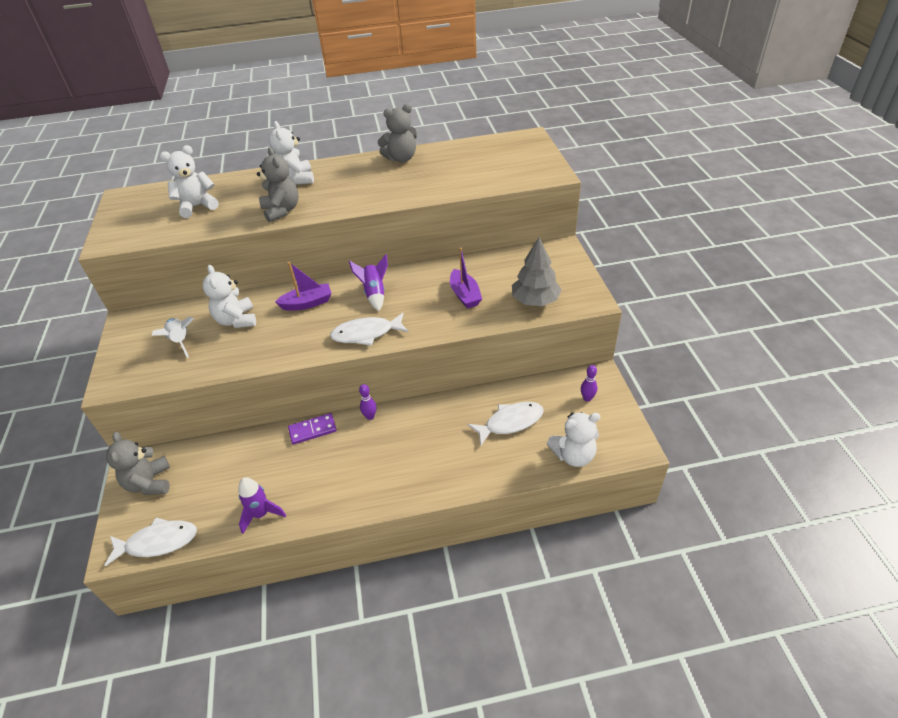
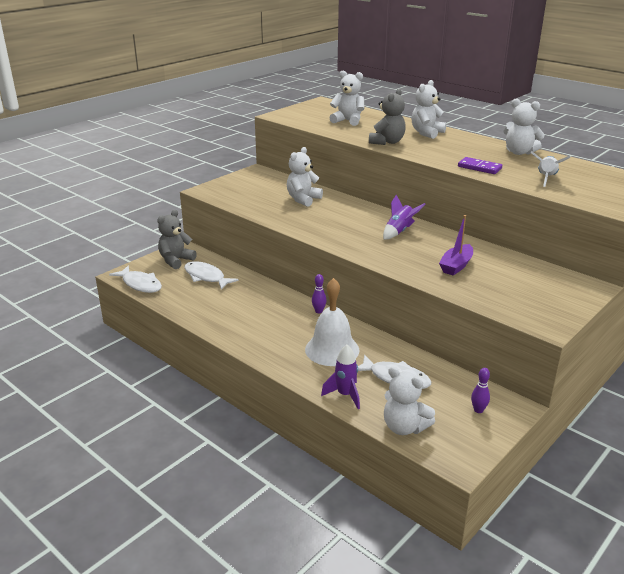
camera: 50 degrees right, 15 degrees down
white rocket [152,316,194,358] -> white rocket moved to [530,151,570,187]
purple rocket [238,477,286,534] -> purple rocket moved to [321,345,360,409]
purple boat [275,262,332,311] -> none
purple domino [288,413,337,445] -> purple domino moved to [458,157,502,174]
white fish [330,313,408,346] -> white fish moved to [184,261,239,290]
grey teddy bear [378,104,417,162] -> white teddy bear [503,98,545,155]
grey tree [512,237,562,306] -> none
none -> white bell [305,278,360,366]

